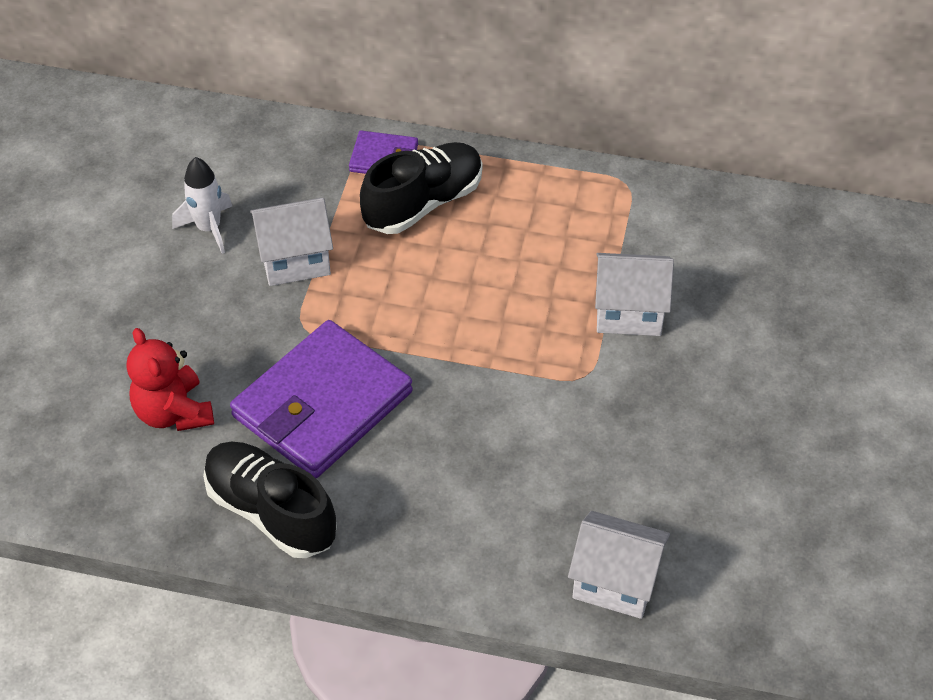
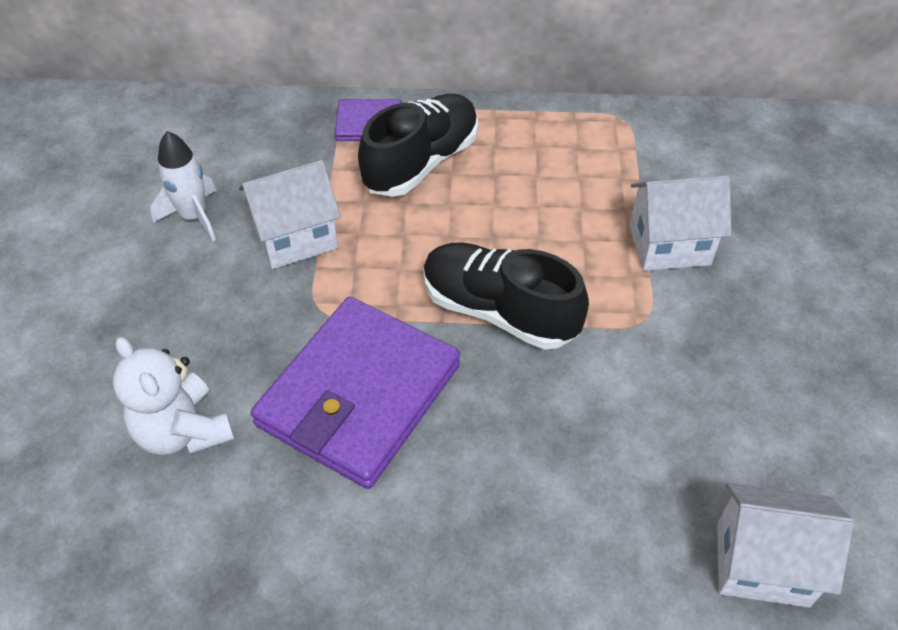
camera: 10 degrees left, 0 degrees up
red teddy bear [127,328,214,431] -> white teddy bear [113,337,234,456]
black shoe [203,441,337,558] -> black shoe moved to [423,242,589,350]

